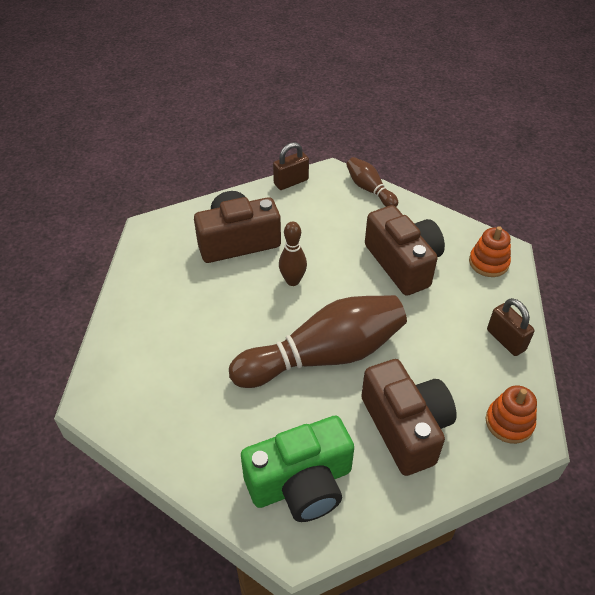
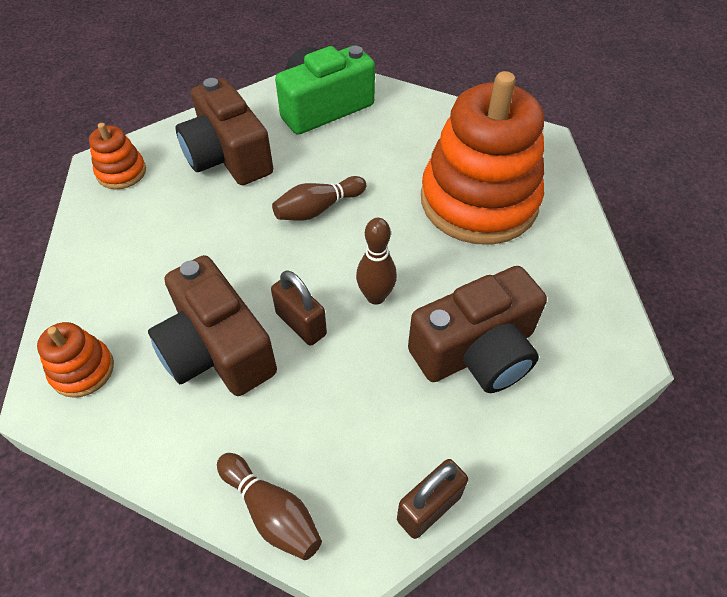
camera: 170 degrees right, 5 degrees up
brown bowling pin [229,295,407,388] -> brown bowling pin [272,176,366,221], size x0.48
brown padlock [487,298,535,356] -> brown padlock moved to [271,270,327,346]
none -> orange stacking toy [421,71,544,245]

